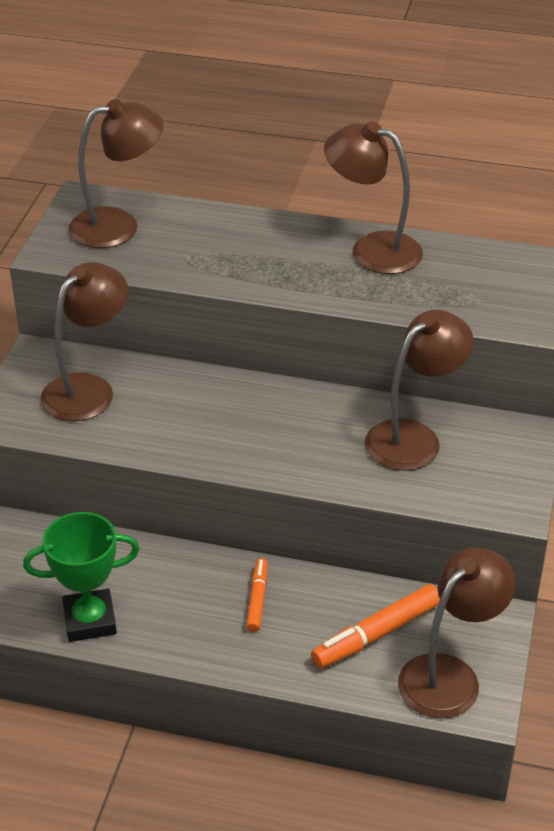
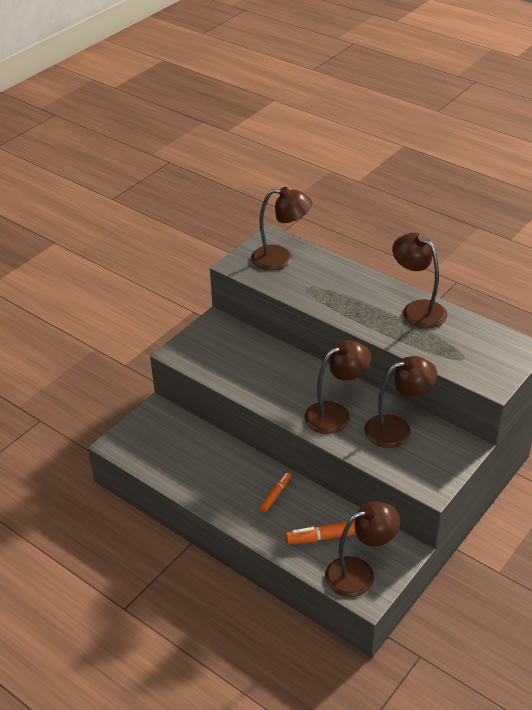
camera: 25 degrees right, 0 degrees up
green trophy [23,512,140,642] -> none
brown lamp [41,262,128,421] -> brown lamp moved to [304,340,371,434]

